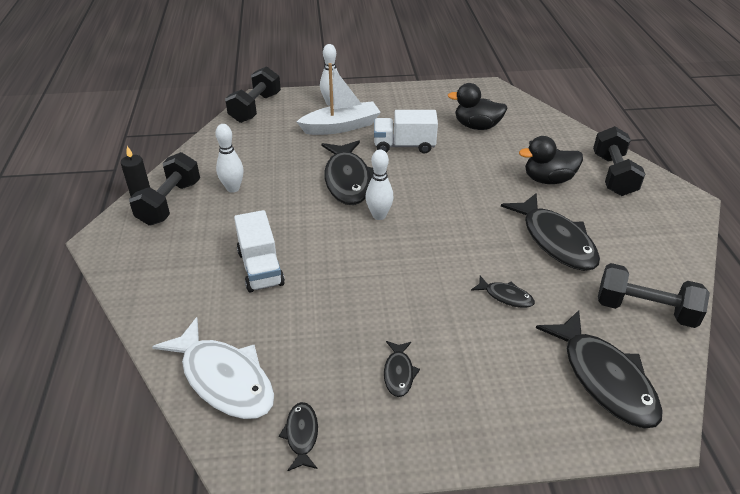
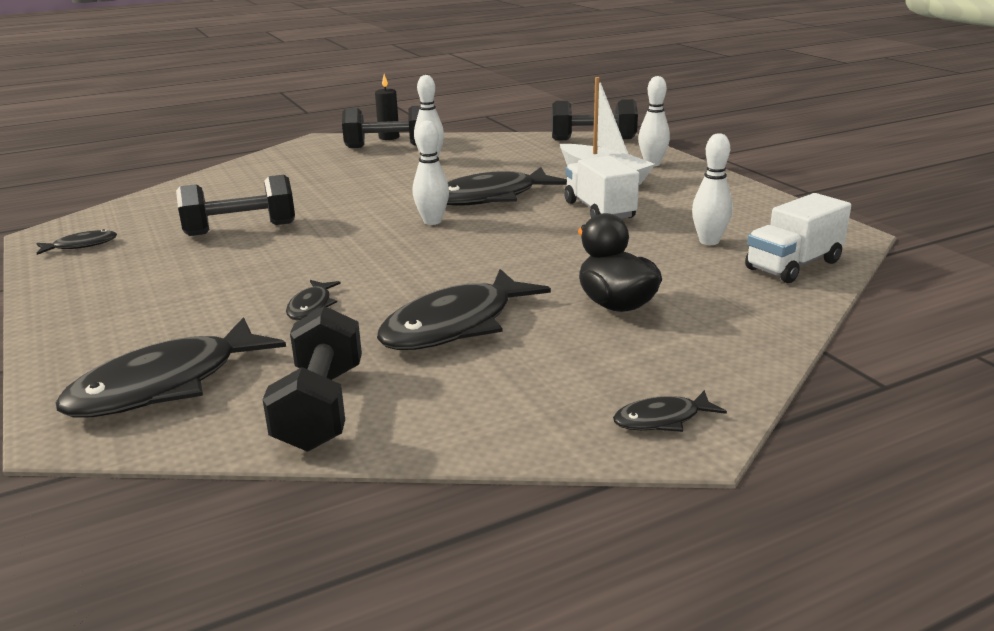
camera: 70 degrees right, 15 degrees down
white fish [152,317,274,419] -> none
white truck [234,210,285,292] -> white truck moved to [745,193,851,283]
black fish [384,341,420,397] -> black fish moved to [613,390,727,432]
black duck [448,83,508,130] -> white bowling pin [692,133,733,245]
black dumbbell [593,126,645,196] -> black dumbbell moved to [176,175,295,236]

